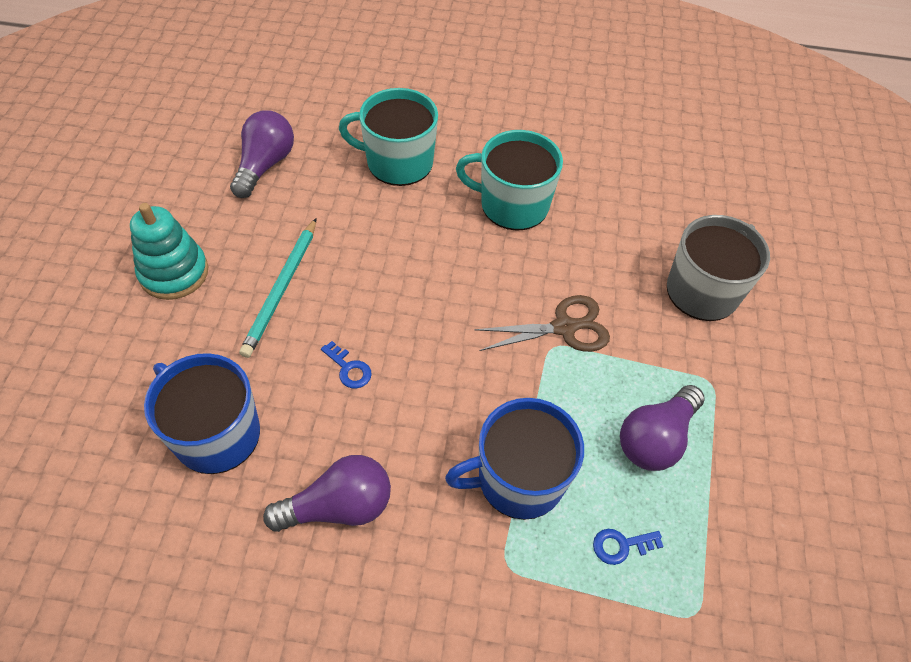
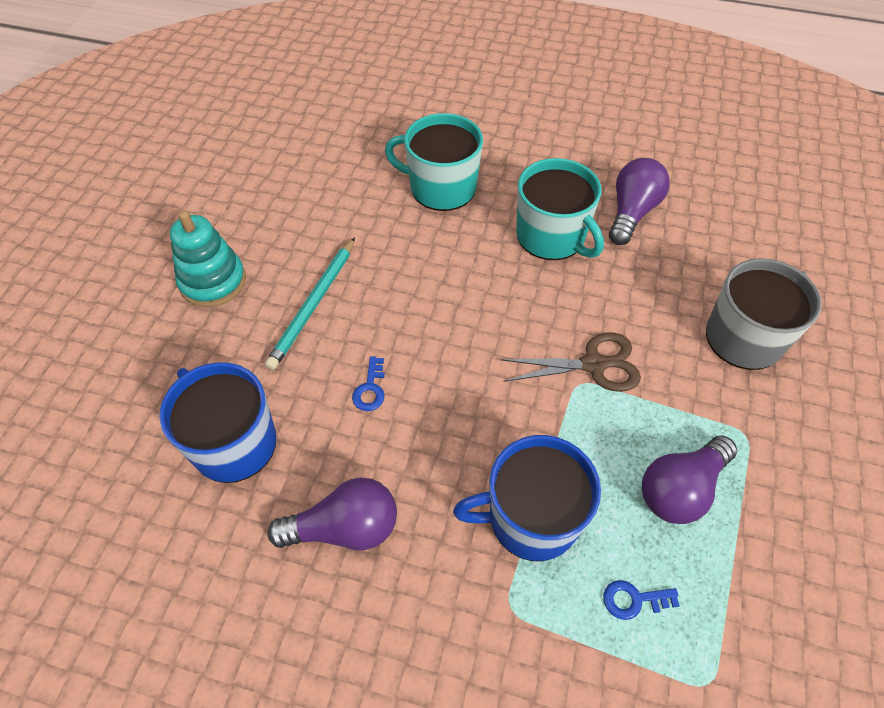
camera: 10 degrees right, 0 degrees up
purple light bulb [230,110,294,198] -> purple light bulb moved to [609,158,670,245]
blue key [321,341,372,389] -> blue key turned 45 degrees clockwise [352,356,385,411]
turquoise mug [456,130,563,231] -> turquoise mug turned 150 degrees counterclockwise [516,158,604,260]

